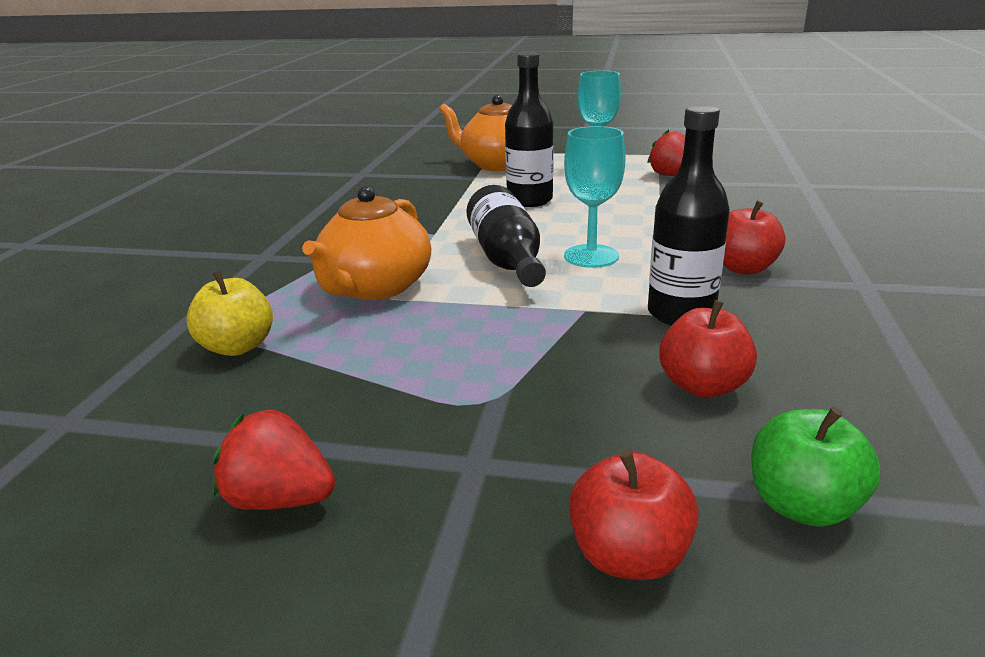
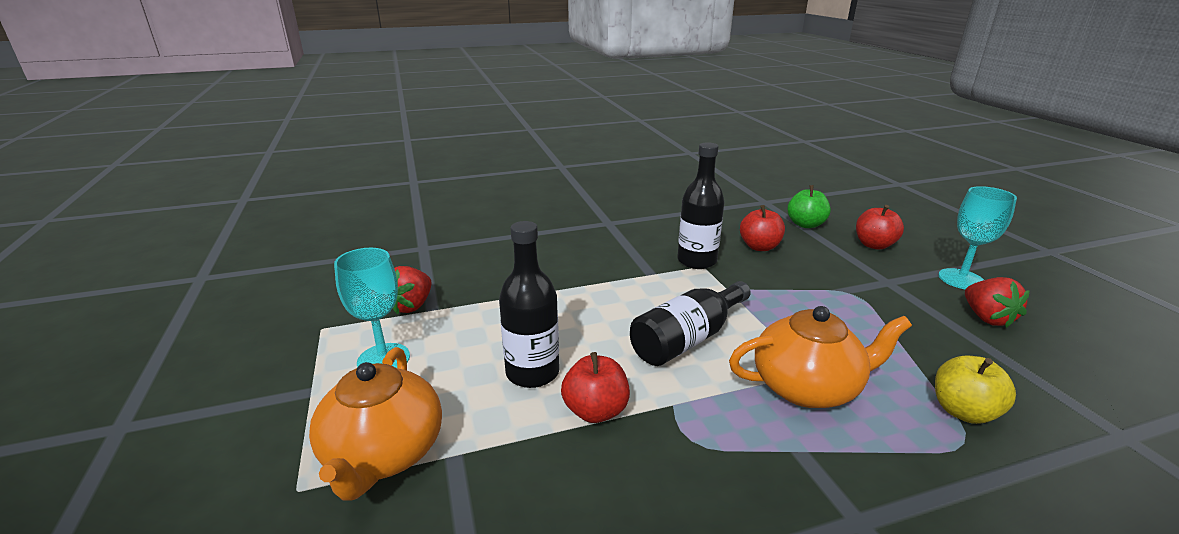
camera: 120 degrees left, 0 degrees up
turquoise goblet [564,126,626,268] -> turquoise goblet moved to [938,186,1017,289]
red apple [723,201,785,275] -> red apple moved to [561,352,630,423]

